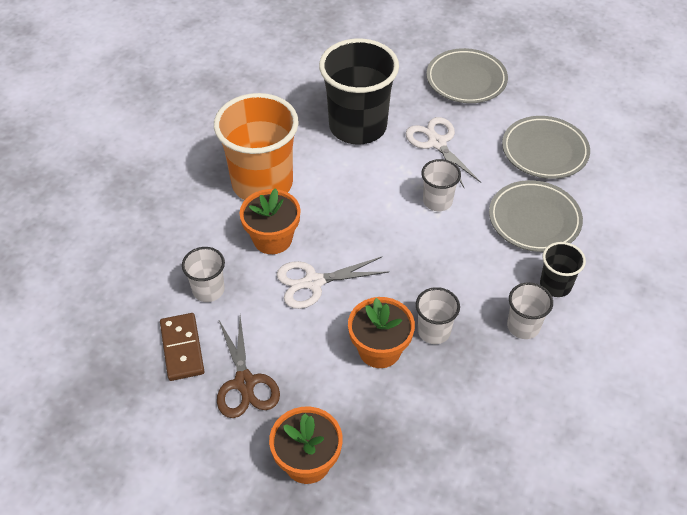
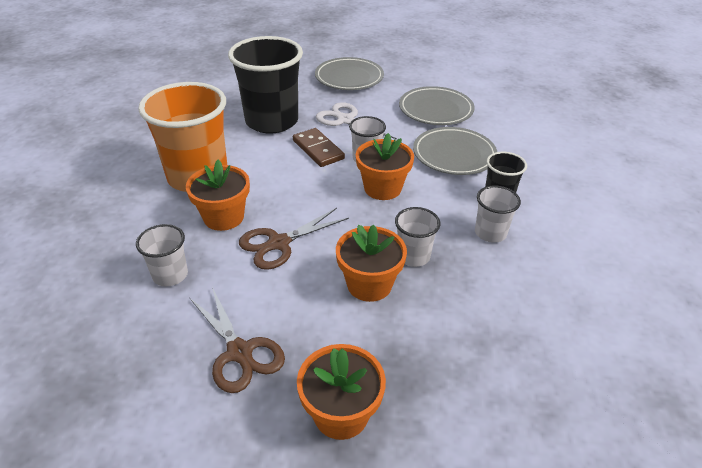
camera: 20 degrees left, 10 degrees down
brown domino [160,313,205,381] -> brown domino moved to [293,128,345,167]
white scissors [277,256,388,309] -> brown scissors [239,208,349,270]
none -> orange flower pot [356,133,414,200]

